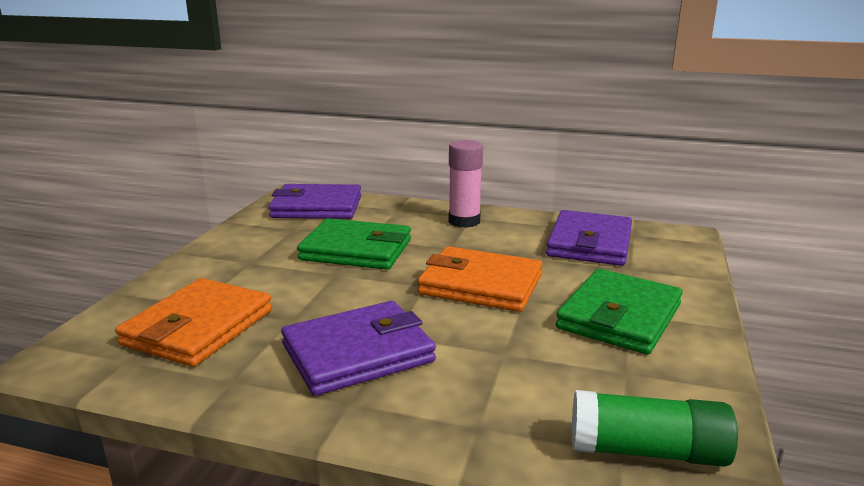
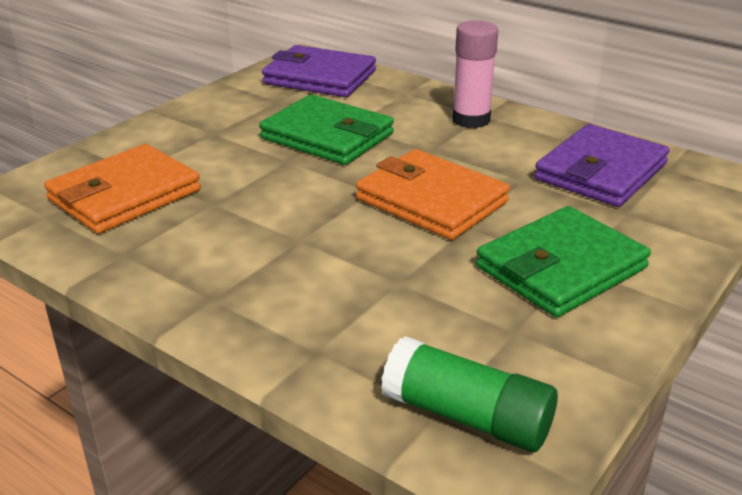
camera: 20 degrees right, 10 degrees up
purple wallet [281,301,436,396] -> none

